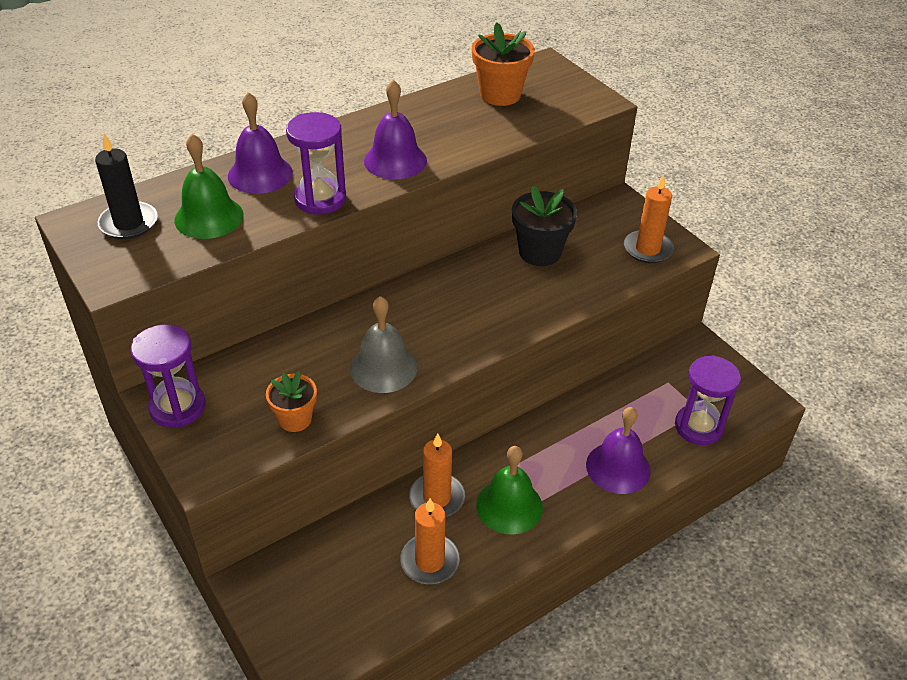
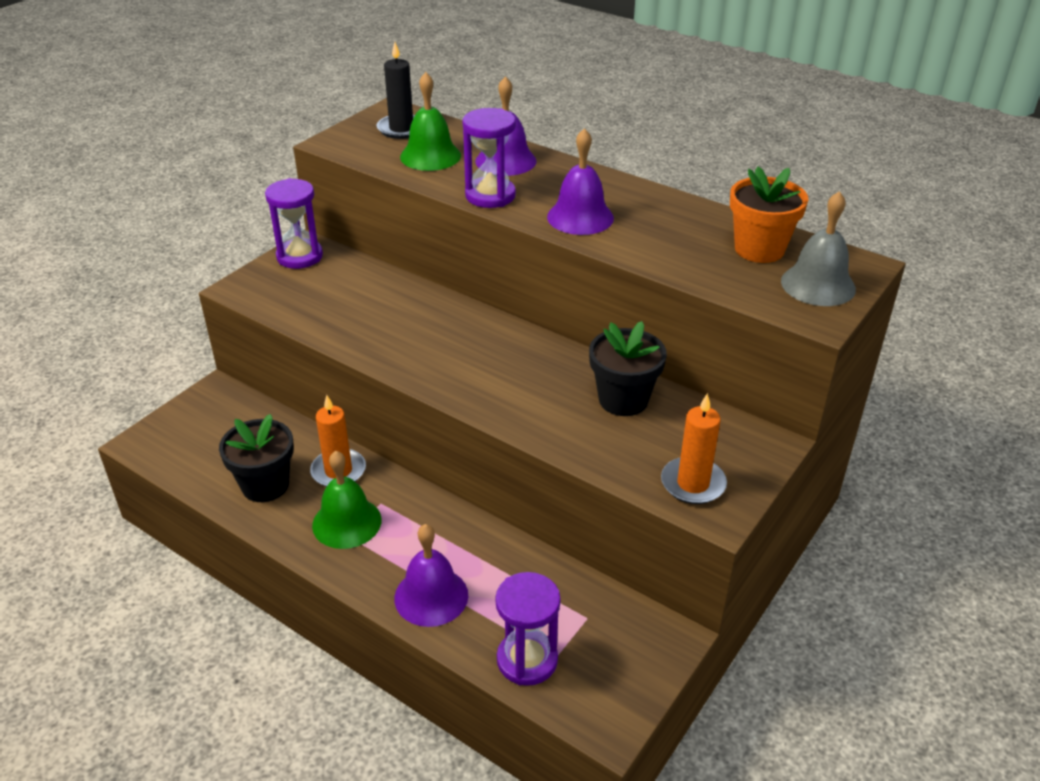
camera: 70 degrees right, 5 degrees down
orange flower pot [266,371,317,432] -> none
grey bell [350,296,417,393] -> grey bell moved to [781,191,856,306]
orange candle [400,498,460,584] -> black flower pot [219,414,294,502]

